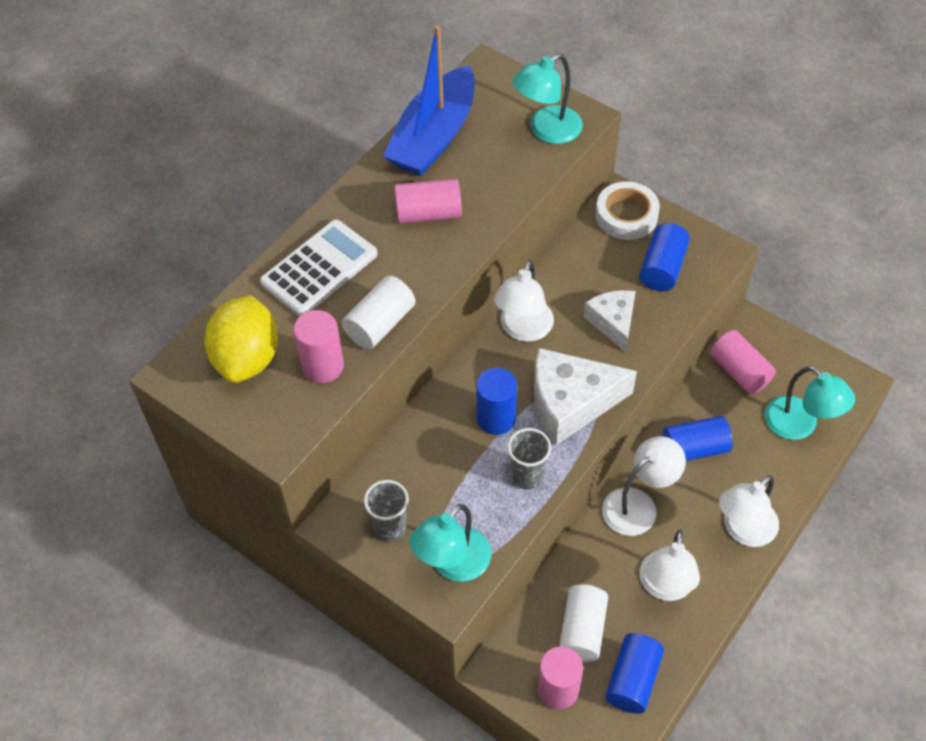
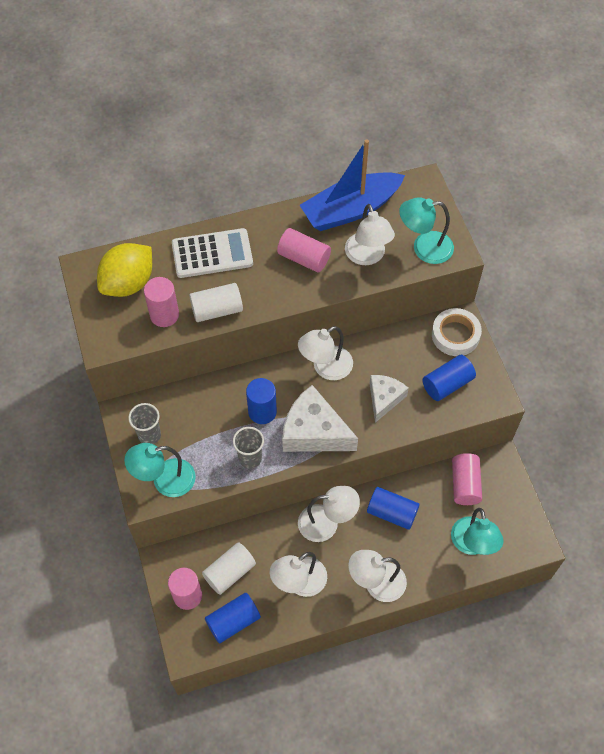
camera: 35 degrees right, 5 degrees up
none -> white lamp [345,204,395,265]

